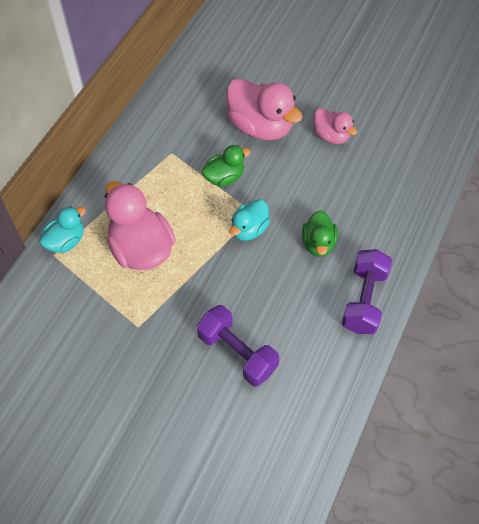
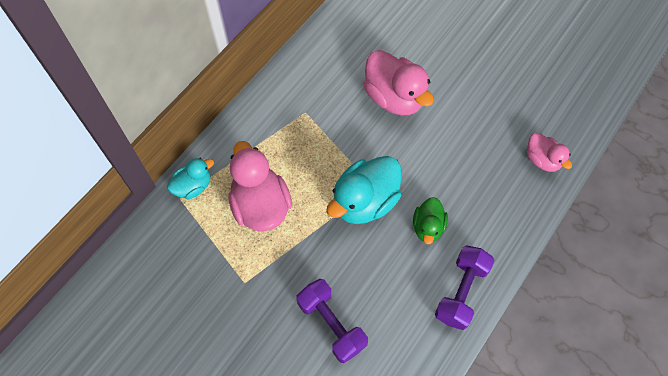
camera: 10 degrees right, 5 degrees up
green duck [201,145,251,187] -> none
turquoise duck [230,199,270,241] -> turquoise duck [326,156,402,224], size x1.76
pink duck [314,108,357,144] -> pink duck moved to [527,133,572,172]

